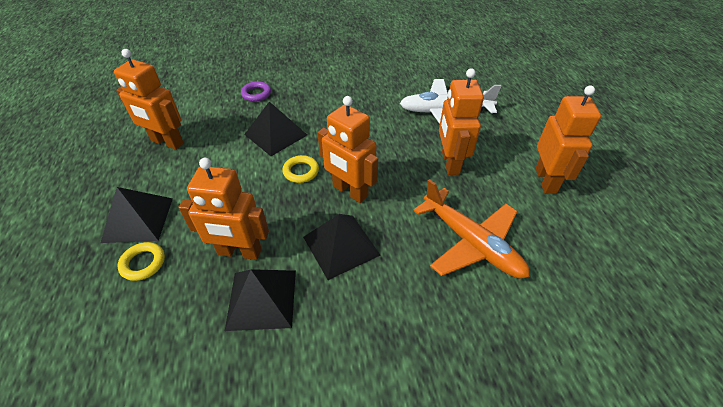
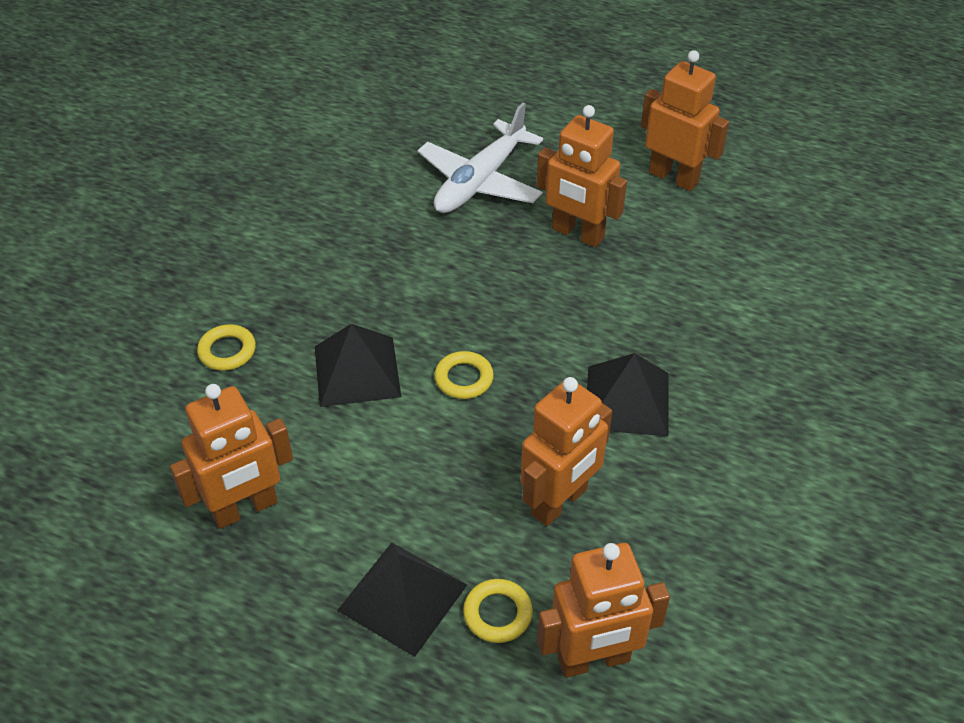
camera: 55 degrees left, 0 degrees up
black pyramid [225,269,296,331] -> none
purple ring [241,81,271,102] -> yellow ring [197,324,256,371]
orange robot [318,96,378,203] -> orange robot moved to [537,543,670,678]
orange plane [413,179,530,279] -> none

